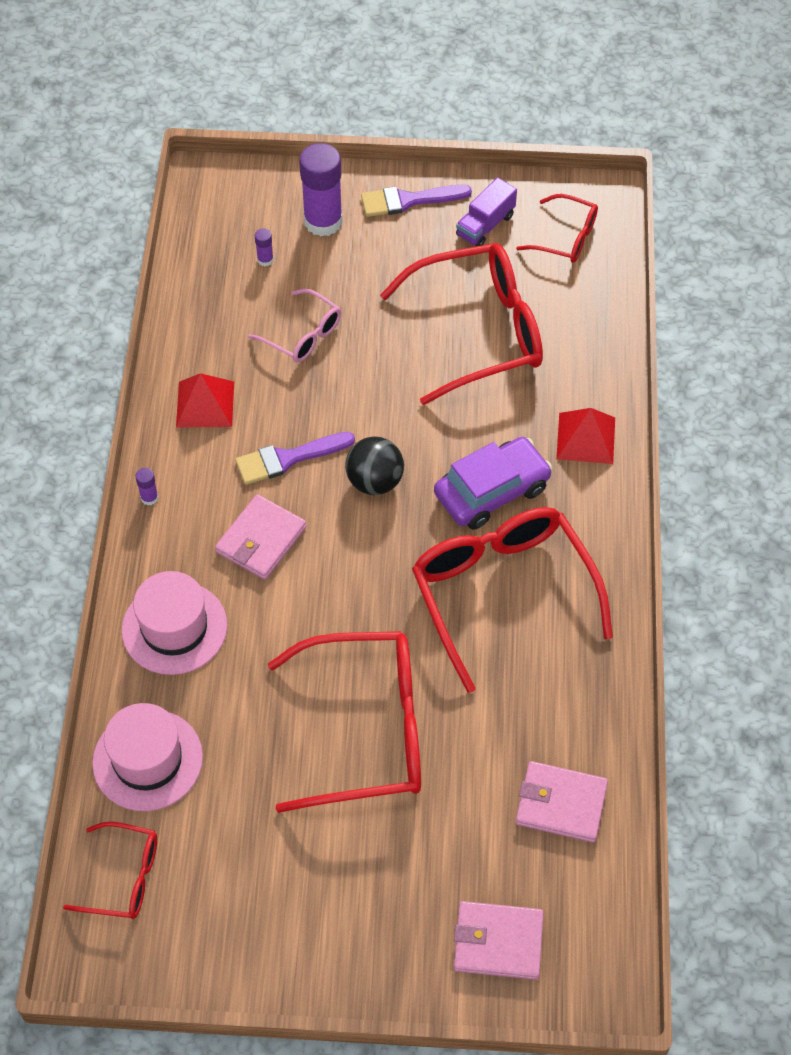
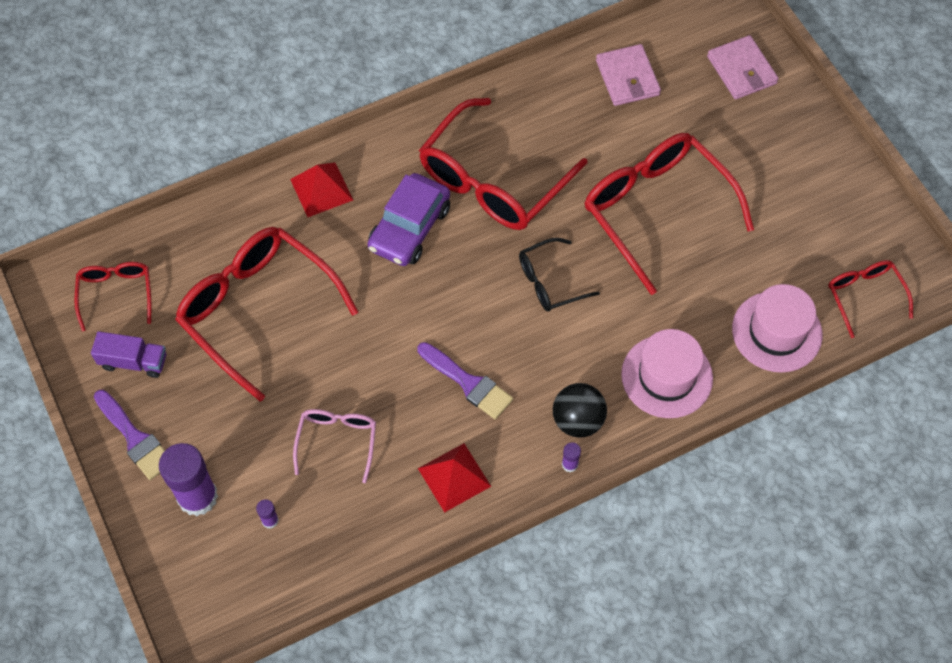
camera: 120 degrees left, 5 degrees up
pink wallet [215,494,306,580] -> none
black ball [345,437,404,495] -> black ball moved to [553,383,607,438]
purple car [434,437,552,530] -> purple car turned 90 degrees counterclockwise [368,173,450,266]
none -> black glasses [519,238,600,312]

